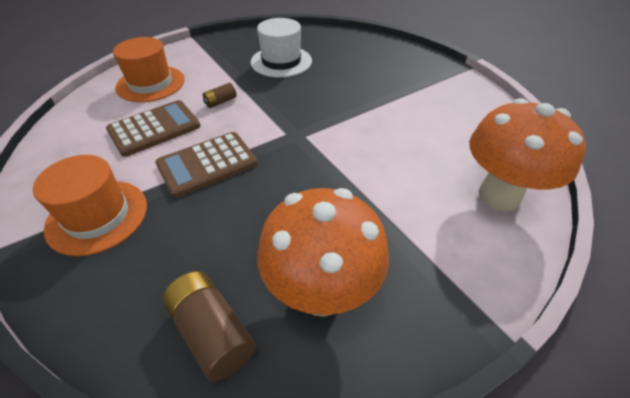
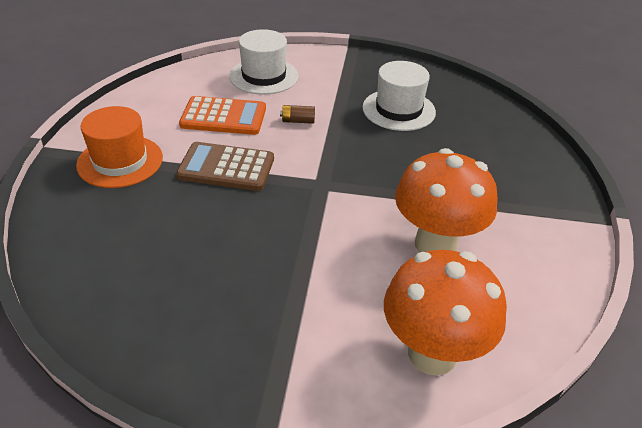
camera: 40 degrees right, 5 degrees down
brown calculator [106,100,200,157] -> orange calculator [179,96,266,135]
orange hat [113,37,185,102] -> white hat [229,29,299,95]
brown battery [162,271,256,382] -> none
orange mushroom [257,188,389,317] -> orange mushroom moved to [395,148,498,253]

